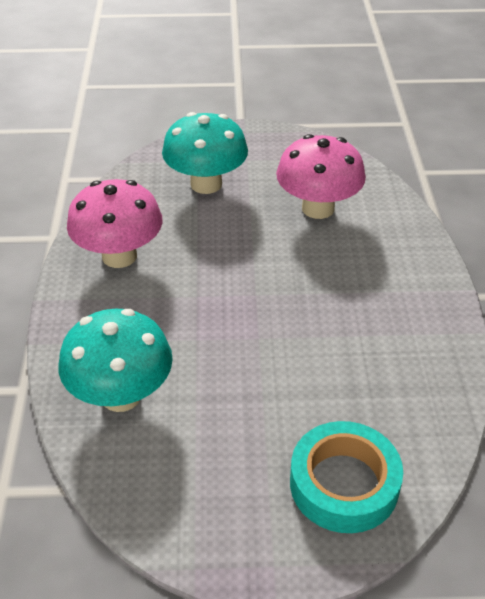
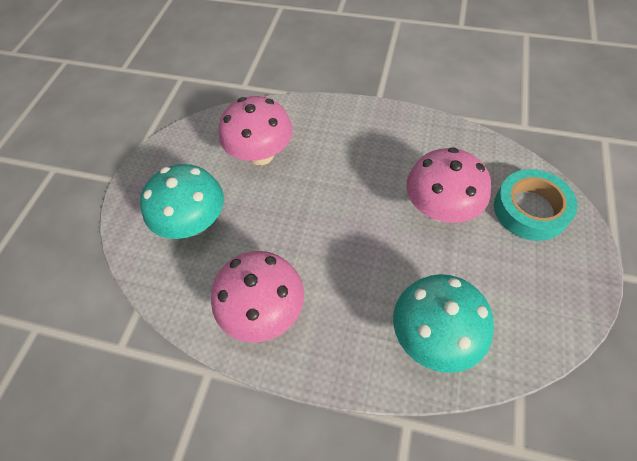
camera: 70 degrees left, 15 degrees up
none -> pink mushroom [406,147,491,223]

